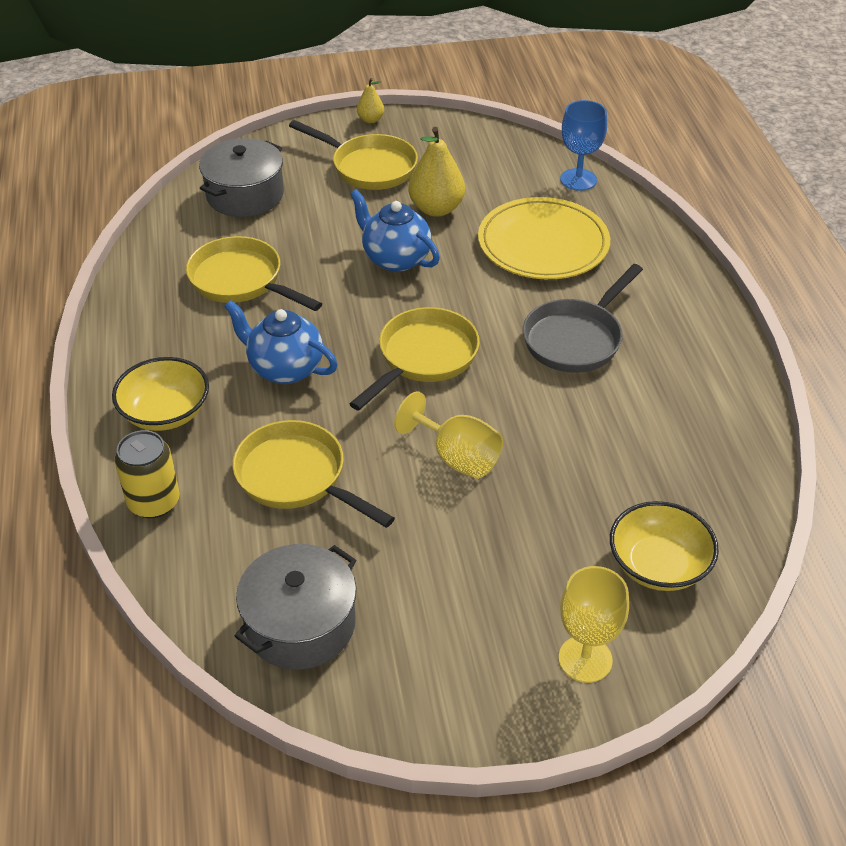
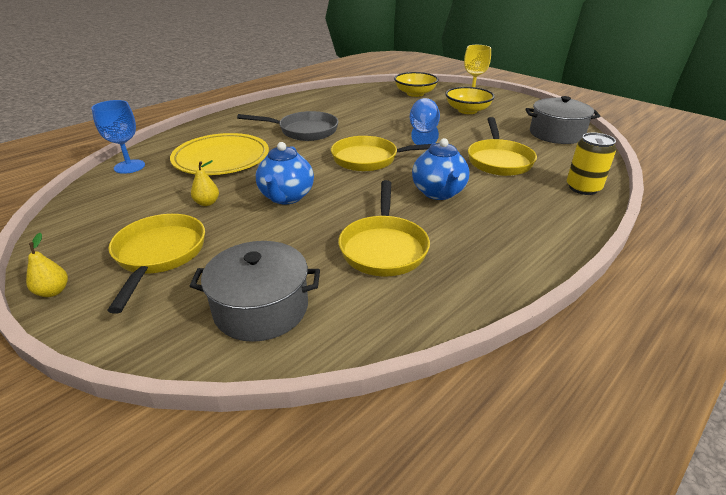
camera: 125 degrees left, 10 degrees down
yellow bowl [112,357,209,431] -> yellow bowl moved to [446,87,495,114]
yellow goblet [394,391,503,479] -> blue goblet [410,98,440,145]
yellow pear [408,127,465,217] -> yellow pear [191,160,219,206], size x0.54

